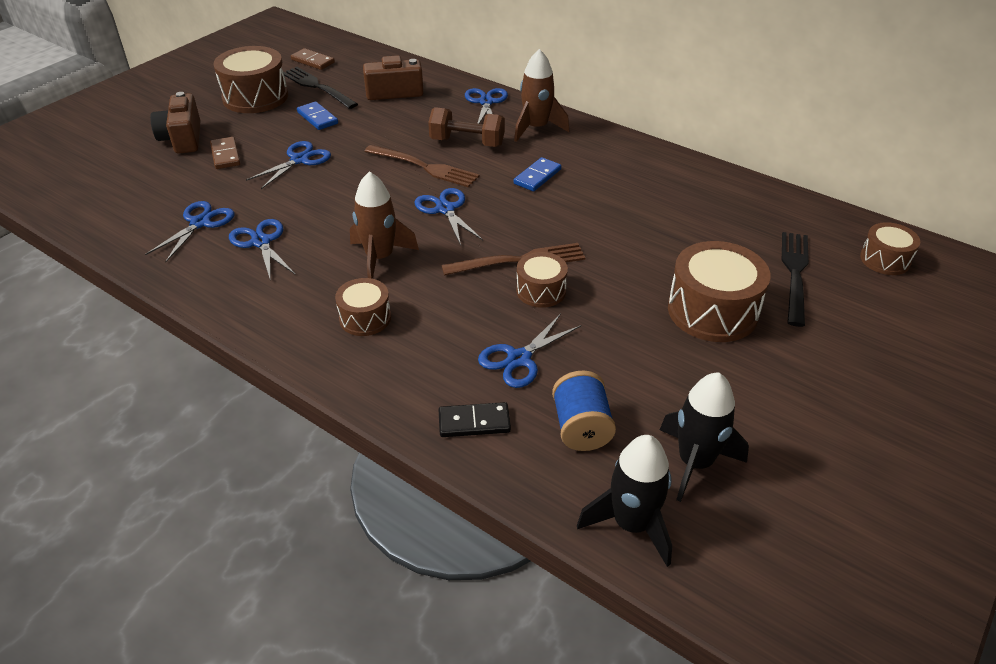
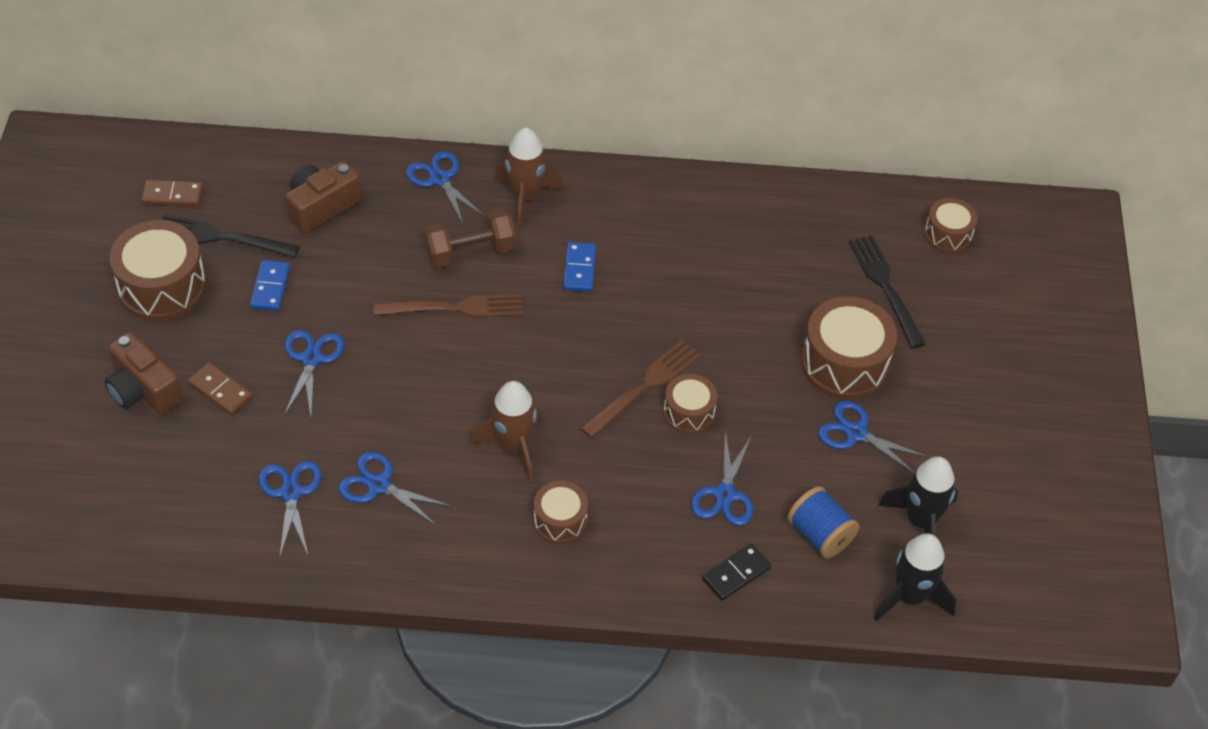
camera: 35 degrees left, 10 degrees up
blue domino [297,101,338,130] -> blue domino turned 75 degrees clockwise [250,260,290,311]
blue scissors [415,188,483,245] -> blue scissors moved to [818,401,929,474]

